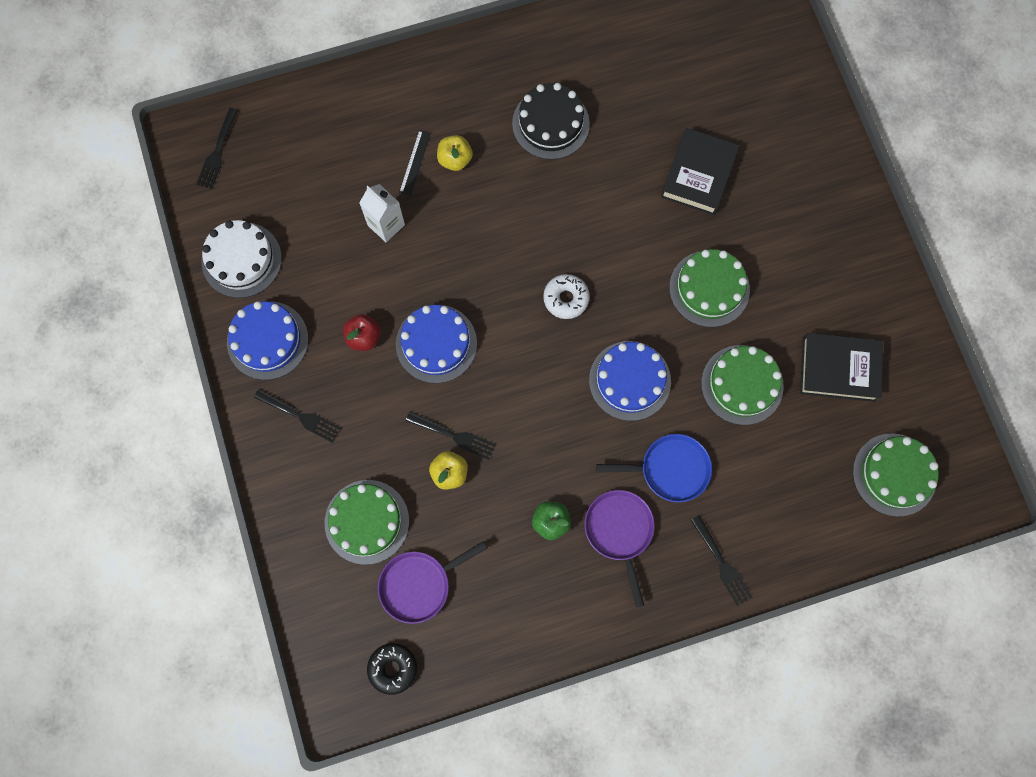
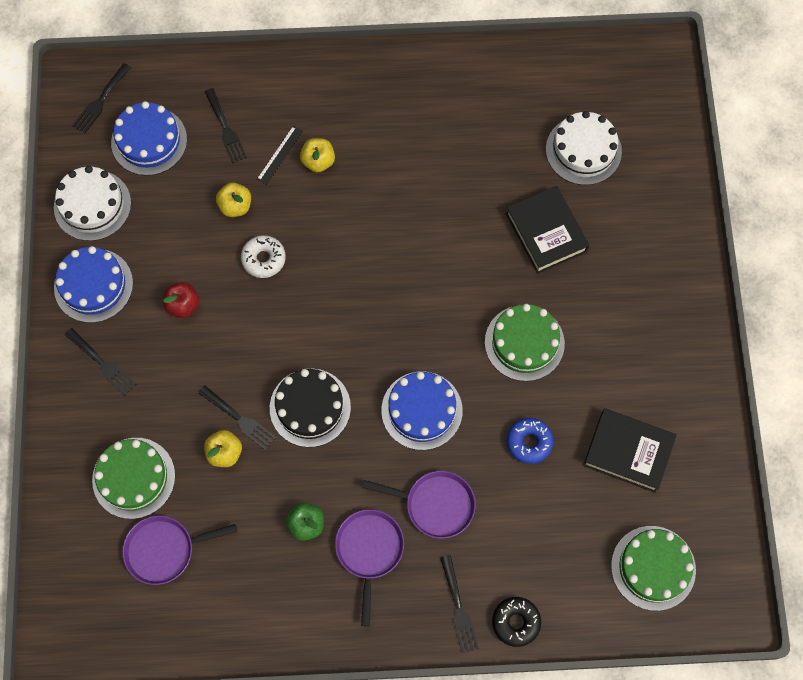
camera: 15 degrees right, 5 degrees down
white carton [359,184,405,242] -> yellow apple [216,183,251,217]
black donut [367,643,417,695] -> black donut moved to [492,597,541,647]
blue cake [396,305,477,383] -> blue cake moved to [111,101,187,176]
black cake [512,83,590,160] -> black cake moved to [270,369,351,447]
white donut [543,274,590,319] -> white donut moved to [241,235,286,278]
blue pan [596,434,712,502] -> purple pan [362,471,476,539]
black book [661,128,740,215] -> black book turned 60 degrees counterclockwise [506,186,590,274]
green cake [701,345,784,425] -> blue donut [506,418,554,464]
none -> black fork [205,88,247,163]
none -> white cake [546,111,622,185]

